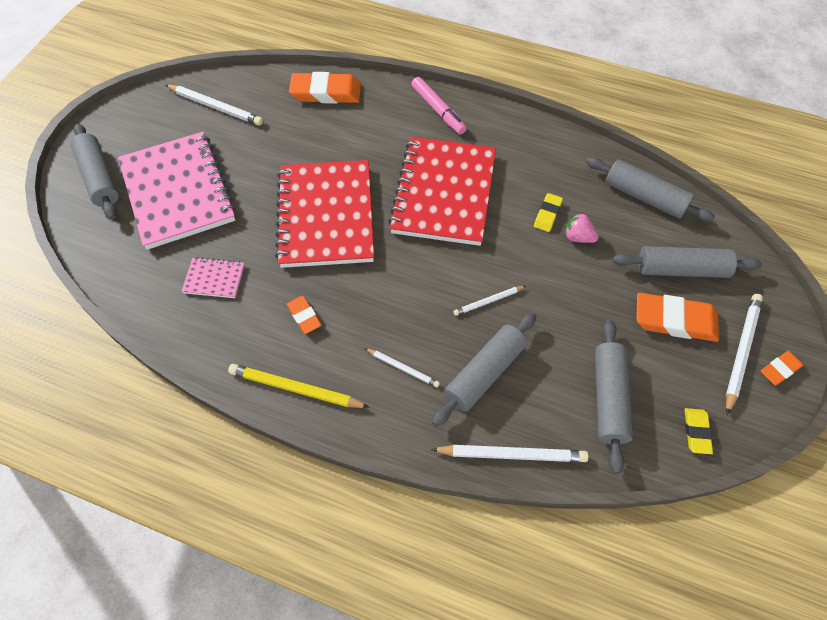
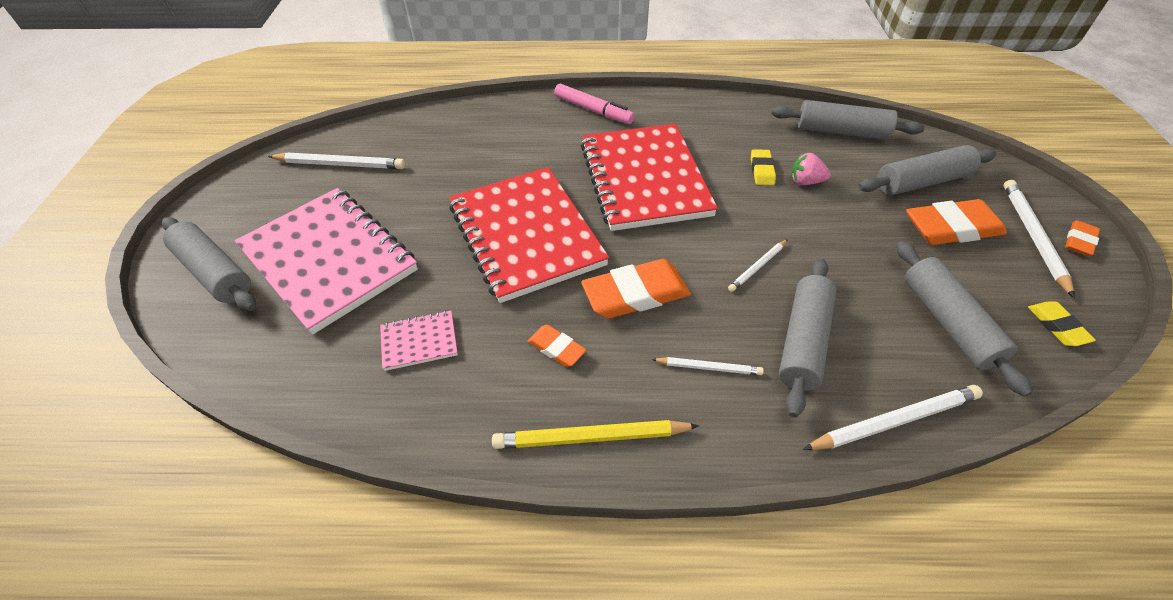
camera: 20 degrees left, 10 degrees down
orange eraser [289,72,361,104] -> orange eraser moved to [581,259,691,319]

